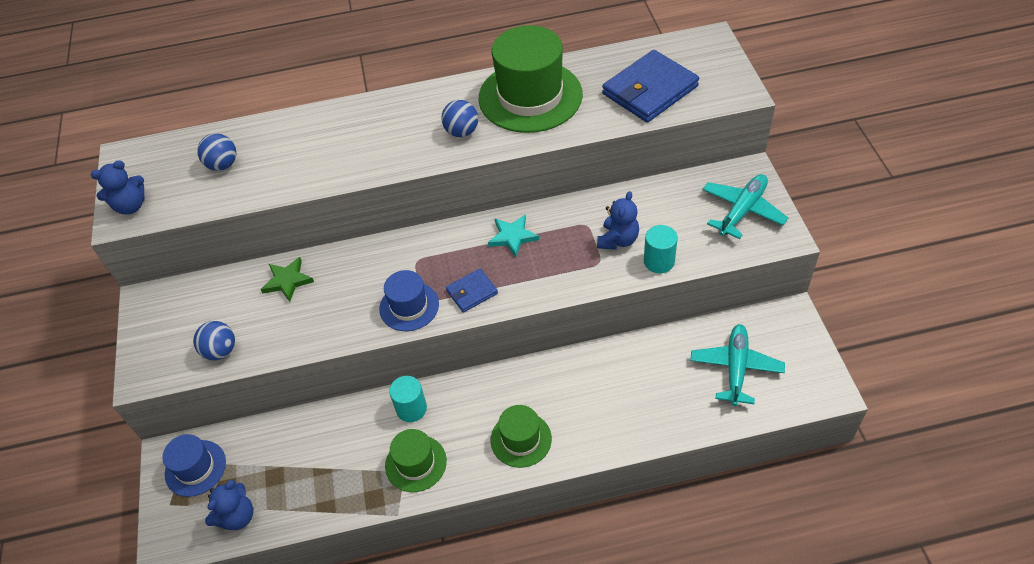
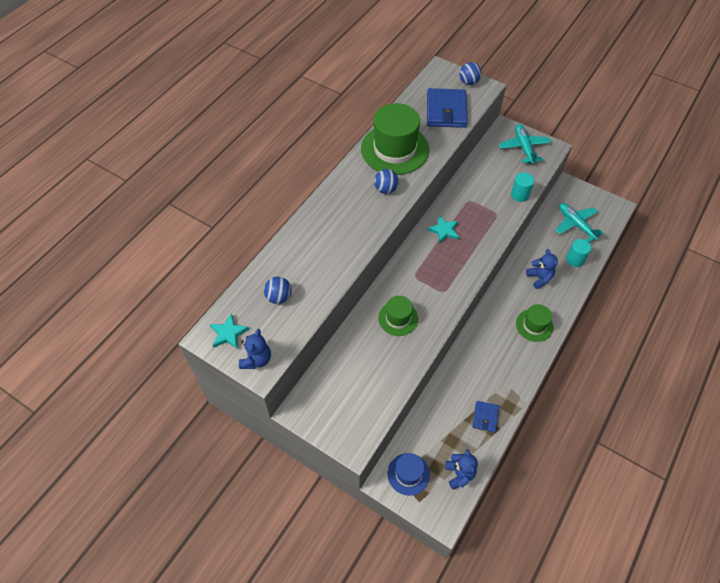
camera: 50 degrees left, 5 degrees up
blue ball [193,321,235,360] -> blue ball moved to [459,62,482,85]
green star [260,257,314,302] -> none
blue hat [379,270,439,331] -> none
green hat [385,429,447,492] -> green hat moved to [378,296,418,336]
turquoise cylinder [389,376,427,422] -> turquoise cylinder moved to [566,239,591,267]
blue wallet [446,269,498,313] -> blue wallet moved to [473,401,499,432]
blue teddy bear [597,191,639,250] -> blue teddy bear moved to [526,249,558,289]
none -> turquoise star [210,313,249,349]

